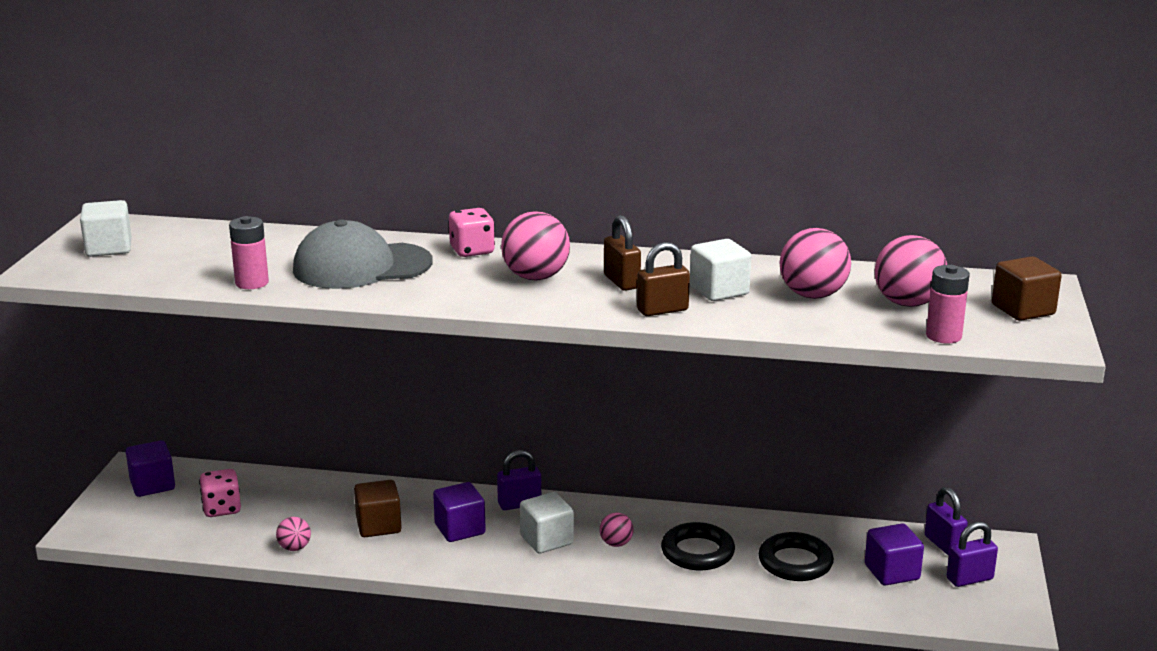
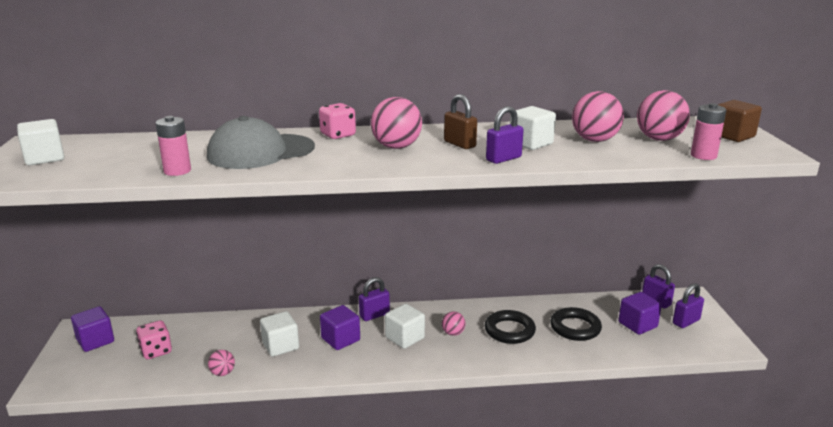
camera: 15 degrees left, 0 degrees up
brown cube [354,480,402,537] -> white cube [260,311,299,357]
brown padlock [637,242,690,316] -> purple padlock [486,106,523,164]

